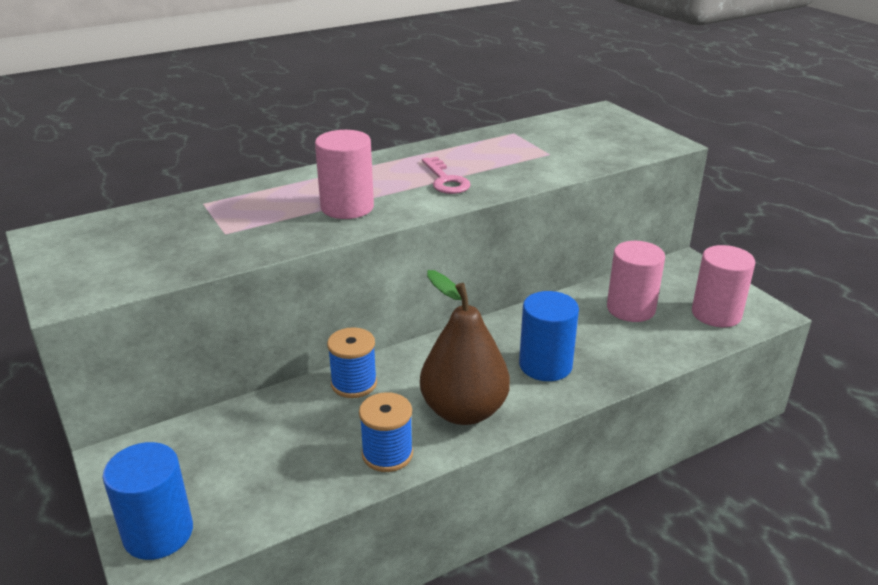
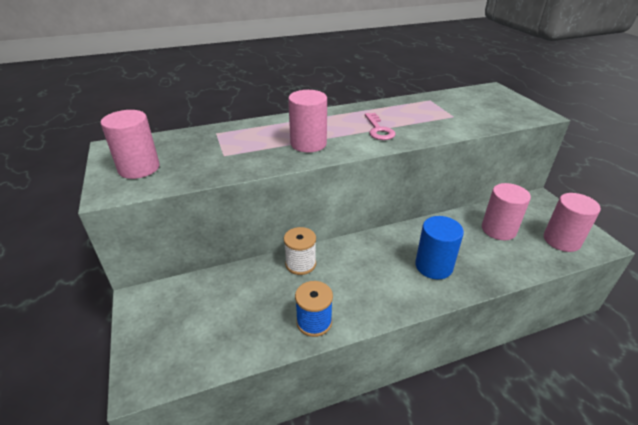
camera: 10 degrees right, 5 degrees up
blue cylinder [103,442,193,560] -> none
blue spool [327,327,377,398] -> white spool [284,227,316,275]
brown pear [420,270,510,425] -> none
none -> pink cylinder [100,110,160,179]

